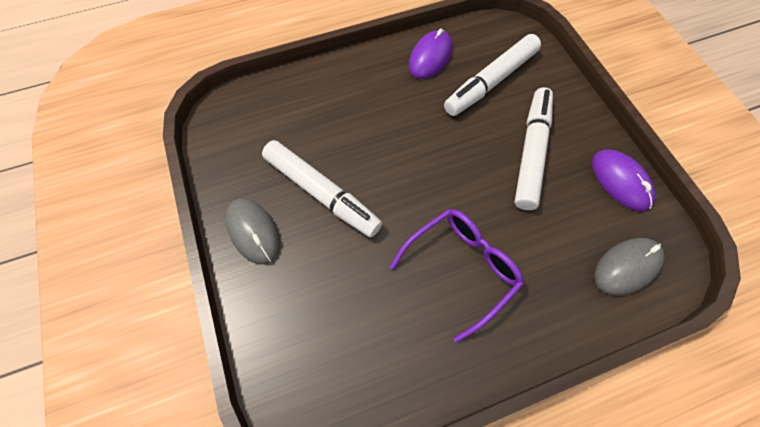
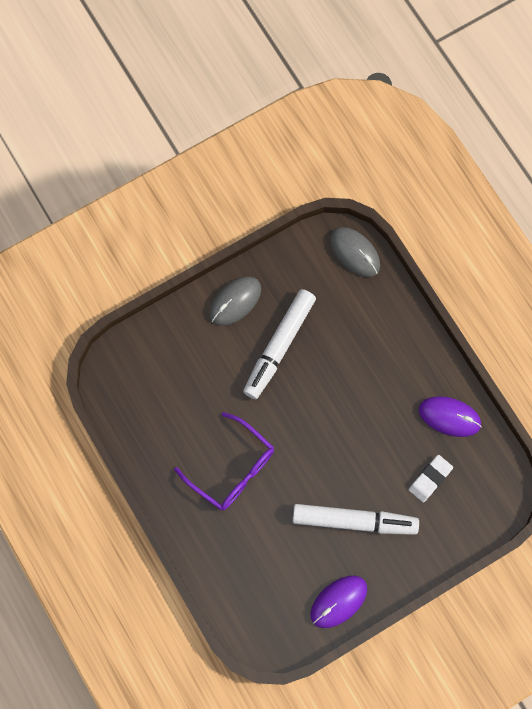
camera: 80 degrees right, 10 degrees up
white marker [444,34,541,116] -> white eraser [409,455,453,502]
grey mouse [594,238,665,296] -> grey mouse moved to [330,227,380,277]

